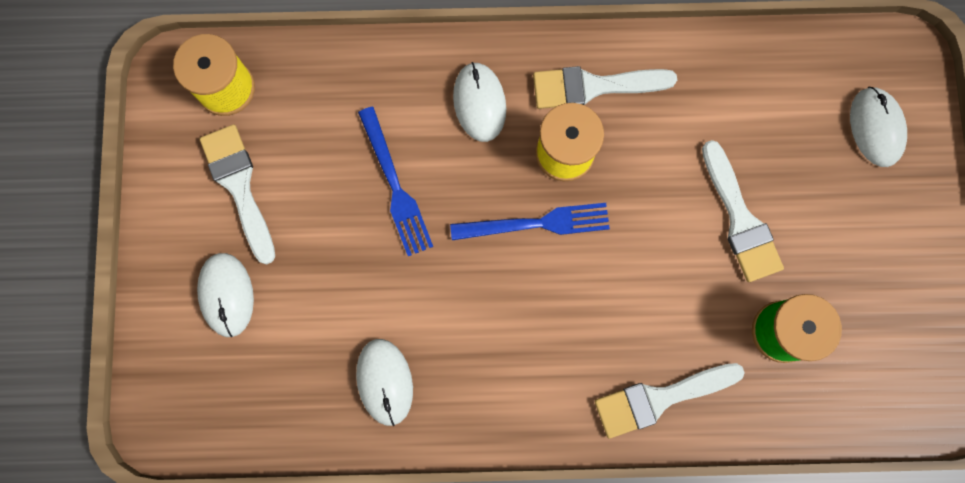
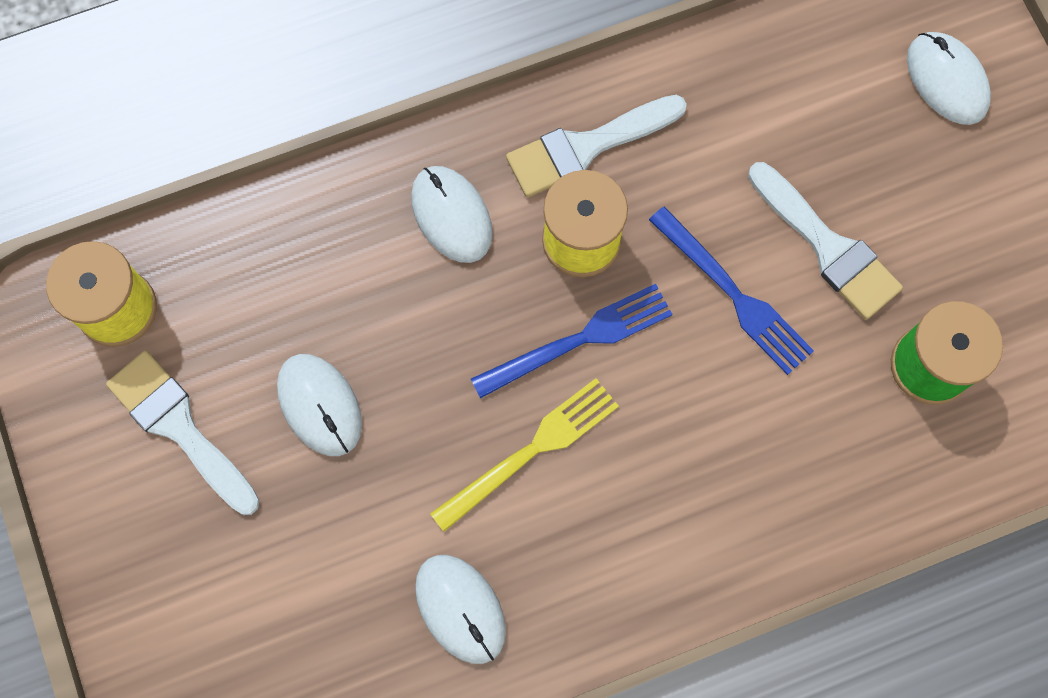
camera: 20 degrees left, 5 degrees down
white mouse [197,253,254,337] -> white mouse moved to [277,354,362,456]
blue fork [358,107,433,256] -> blue fork moved to [649,206,814,375]
white brush [595,363,745,439] -> none
none -> yellow fork [430,378,619,532]

